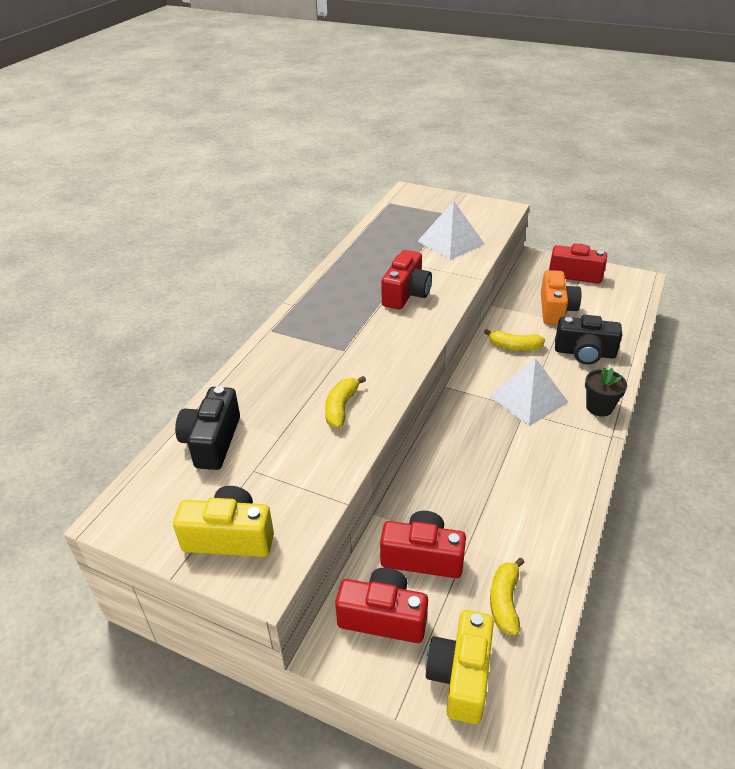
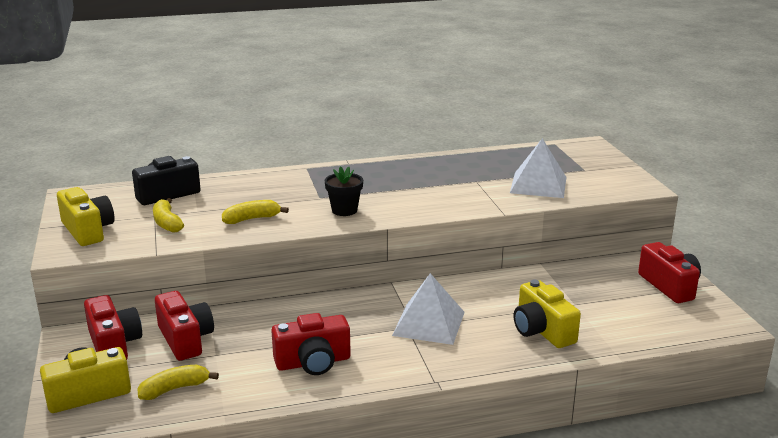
camera: 50 degrees right, 15 degrees down
red camera [382,250,432,310] -> red camera moved to [271,313,351,375]
yellow banana [484,329,545,351] -> yellow banana moved to [153,198,184,233]
orange camera [541,270,582,325] -> none
black camera [555,315,622,364] -> yellow camera [514,280,581,348]
black flower pot [585,367,627,417] -> black flower pot moved to [324,166,363,216]

